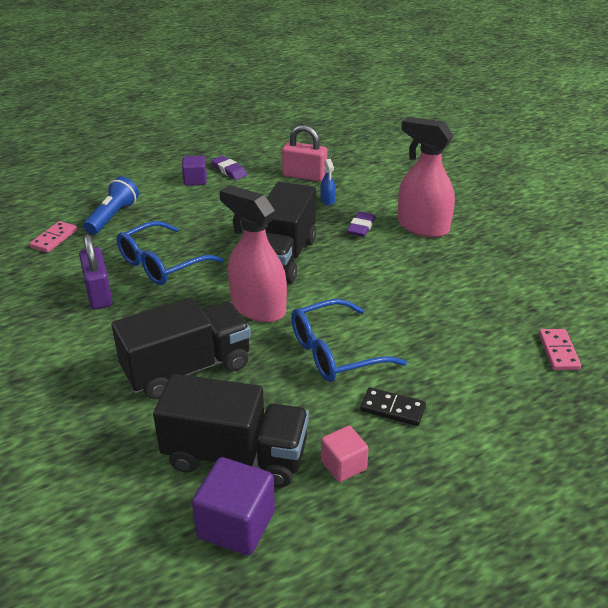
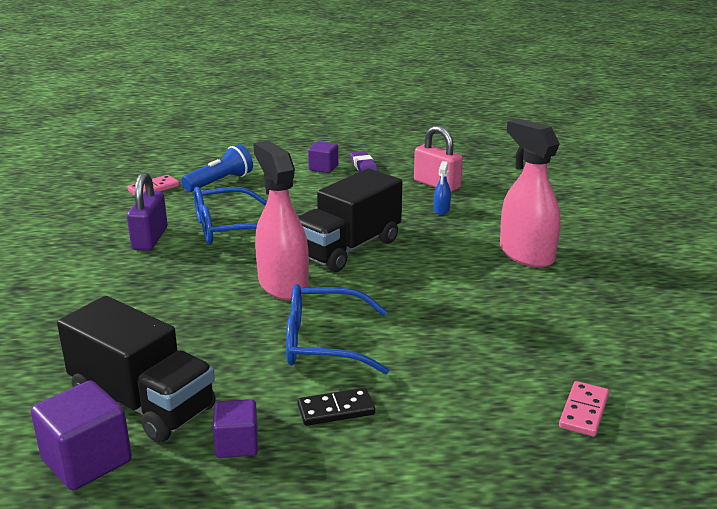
camera: 25 degrees right, 10 degrees down
black truck [111,297,251,399] -> none
pink cube [321,426,369,482] -> purple cube [213,399,258,458]
purple eraser [347,211,376,237] -> none
black domino [360,387,426,426] -> black domino turned 60 degrees counterclockwise [298,388,375,426]

